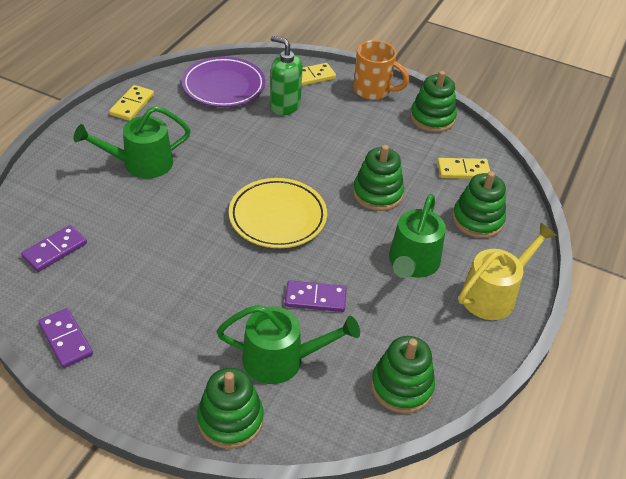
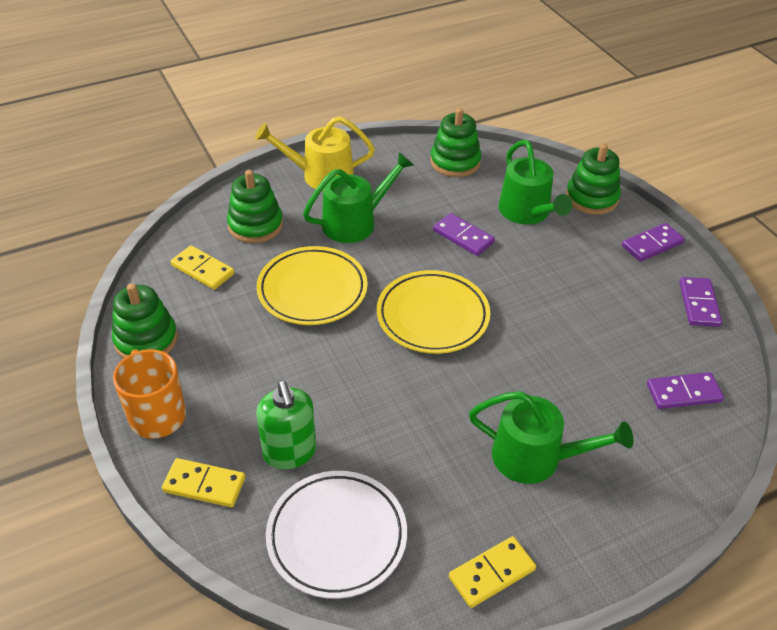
camera: 140 degrees left, 0 degrees up
purple plate [182,57,265,107] -> white plate [266,471,407,599]
green watering can [217,305,360,384] -> green watering can turned 150 degrees counterclockwise [498,140,573,224]
green stacking toy [353,145,404,211] -> yellow plate [256,246,368,325]
none -> purple domino [622,223,685,262]

